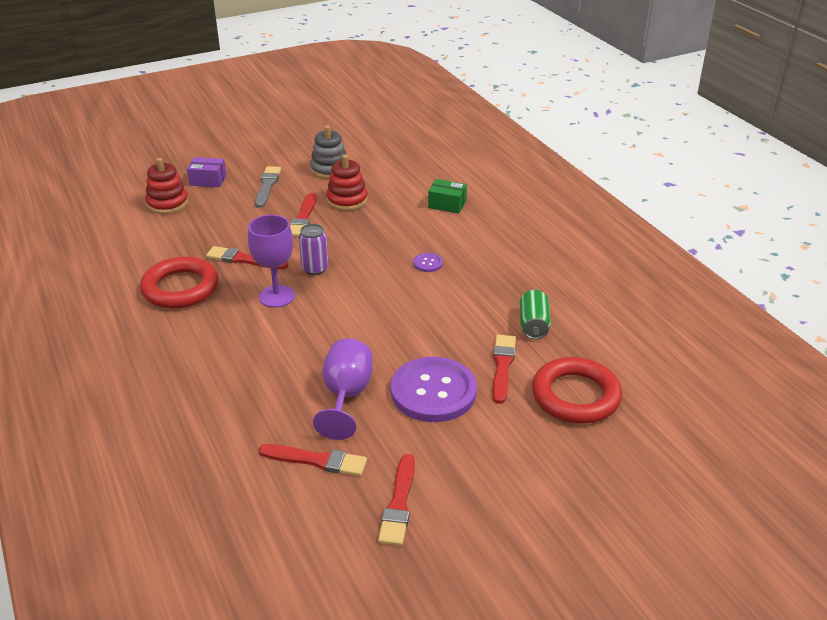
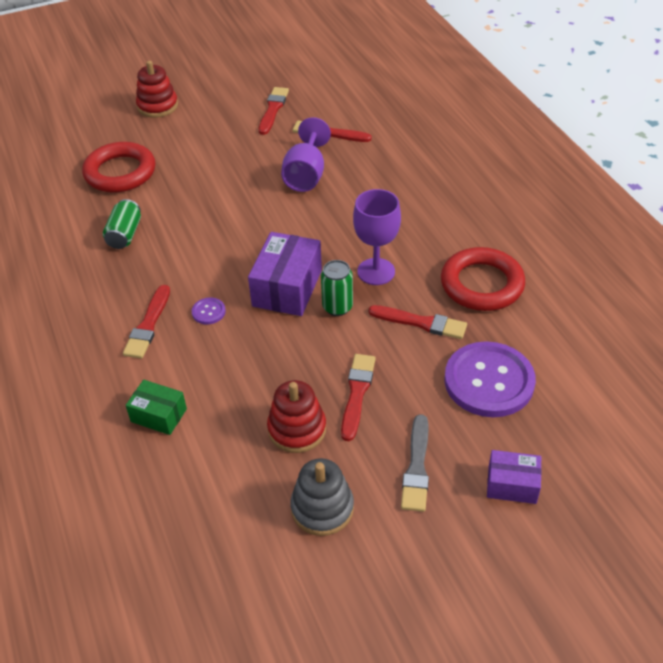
camera: 175 degrees left, 10 degrees up
red stacking toy [145,158,189,214] -> red stacking toy moved to [136,61,178,118]
purple can [299,224,328,275] -> green can [321,260,353,316]
purple button [391,357,477,422] -> purple button moved to [444,341,536,417]
red brush [492,335,516,404] -> red brush moved to [123,285,170,358]
none -> purple box [248,232,322,316]

